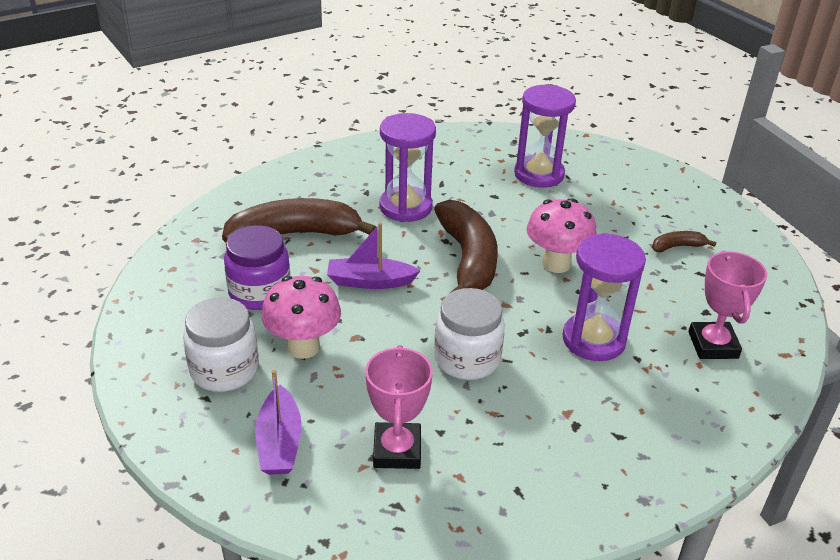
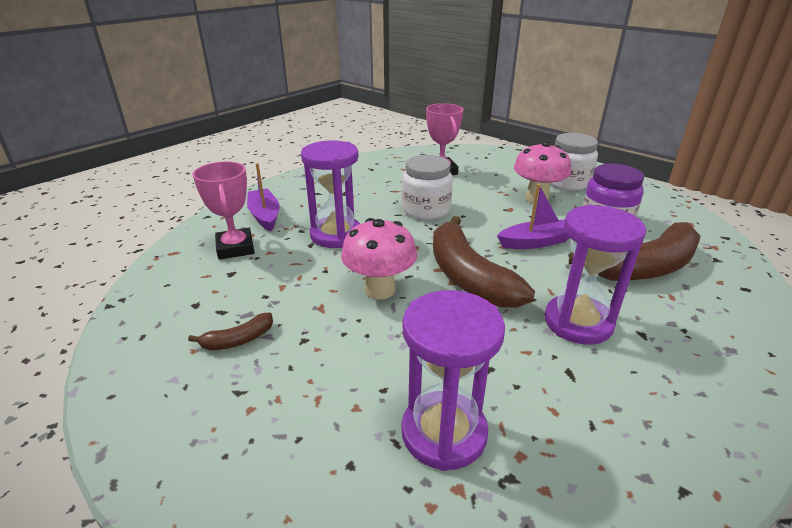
camera: 165 degrees right, 5 degrees down
purple boat [255,370,302,475] -> purple boat moved to [247,163,280,231]

